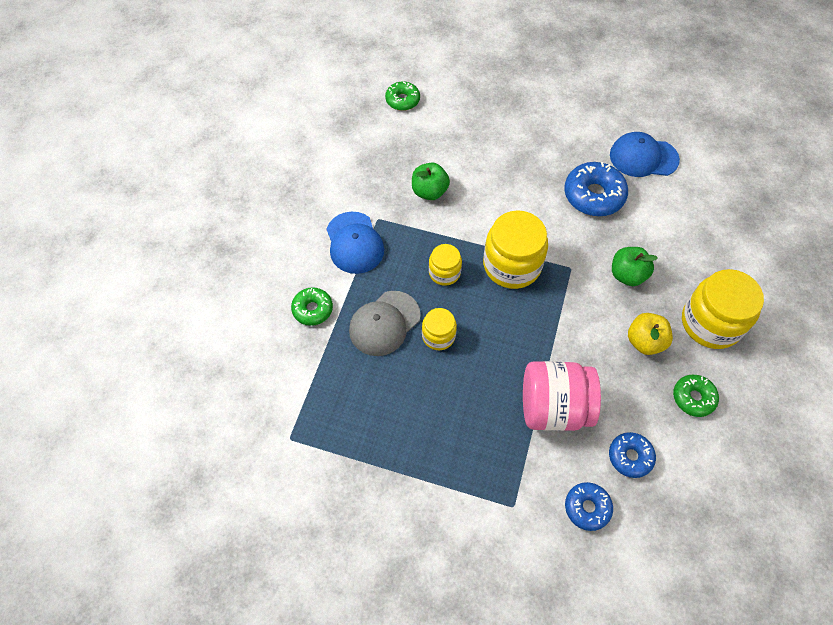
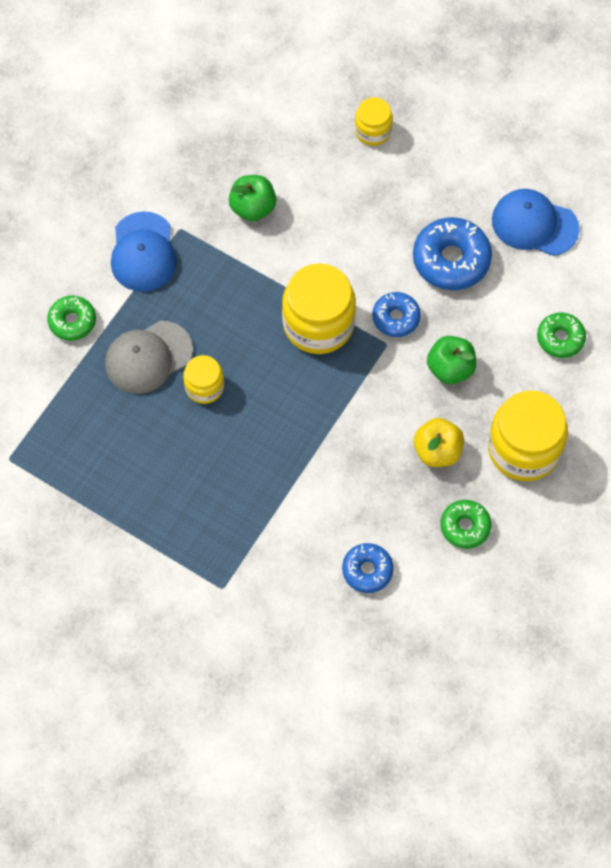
camera: 15 degrees right, 5 degrees up
green donut [385,81,420,111] -> green donut moved to [537,312,586,358]
yellow jar [429,244,462,286] -> yellow jar moved to [355,97,393,146]
pink jar [523,361,601,431] -> none
blue donut [565,482,613,531] -> blue donut moved to [372,292,421,337]

